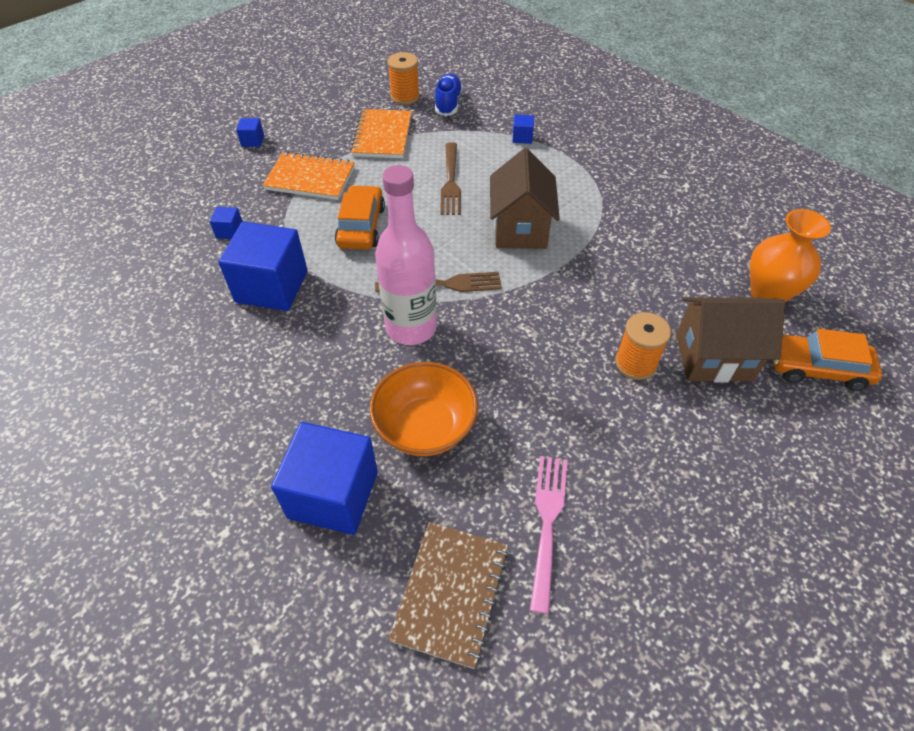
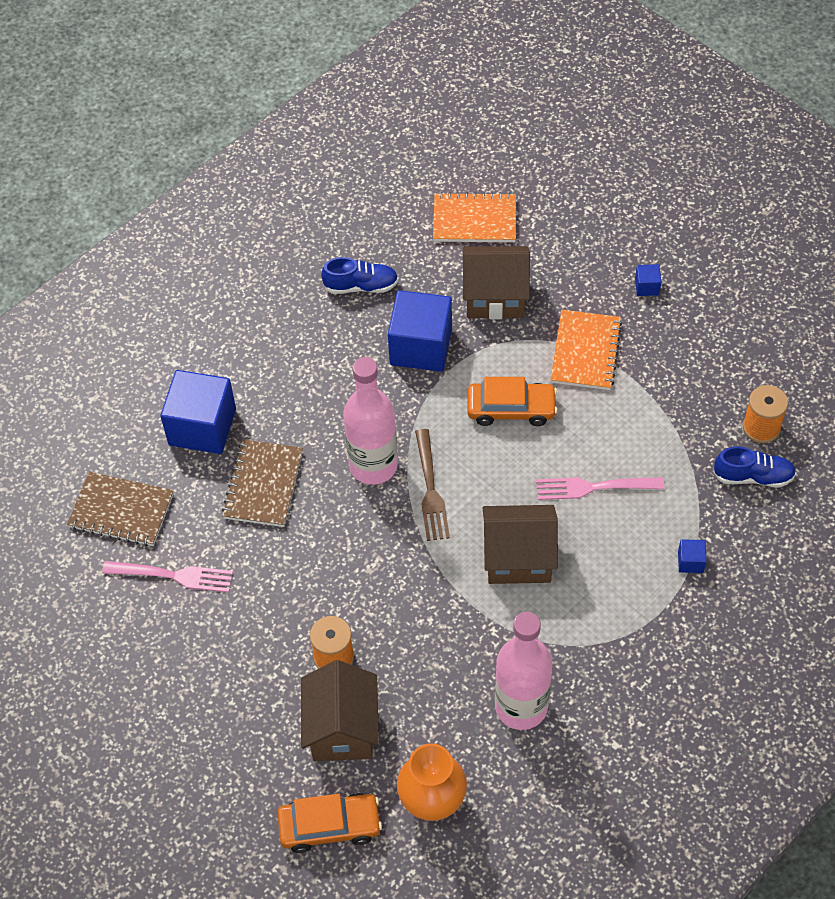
camera: 90 degrees right, 5 degrees up
blue cube [210,207,243,239] -> brown house [463,246,530,319]
orange notebook [350,109,412,158] -> orange notebook moved to [433,192,516,242]
orange bowl [370,362,478,456] -> brown notebook [222,439,303,527]
brown fork [440,142,461,215] -> pink fork [536,477,664,500]
orange car [773,329,882,391] -> orange car turned 75 degrees clockwise [277,793,382,853]
none -> blue shoe [321,257,399,294]
none -> pink bottle [495,612,552,730]

